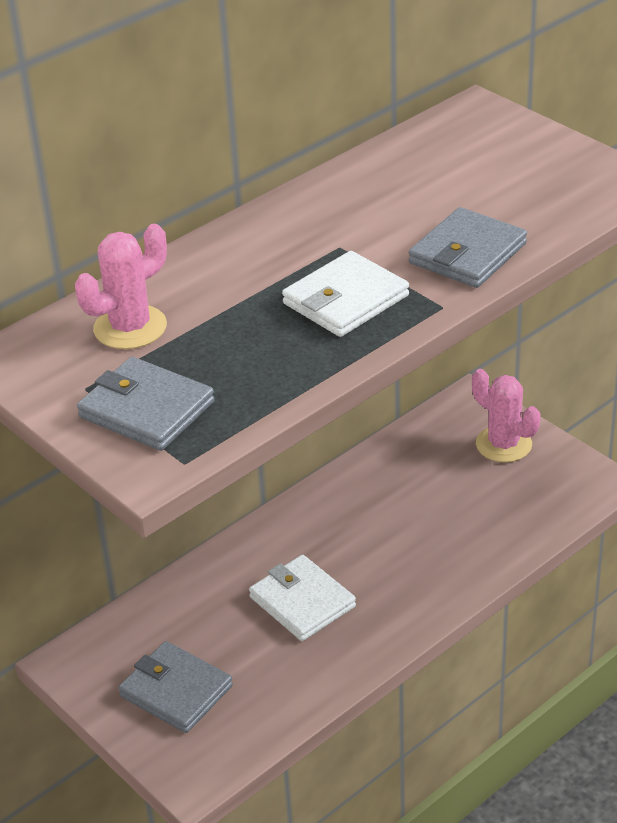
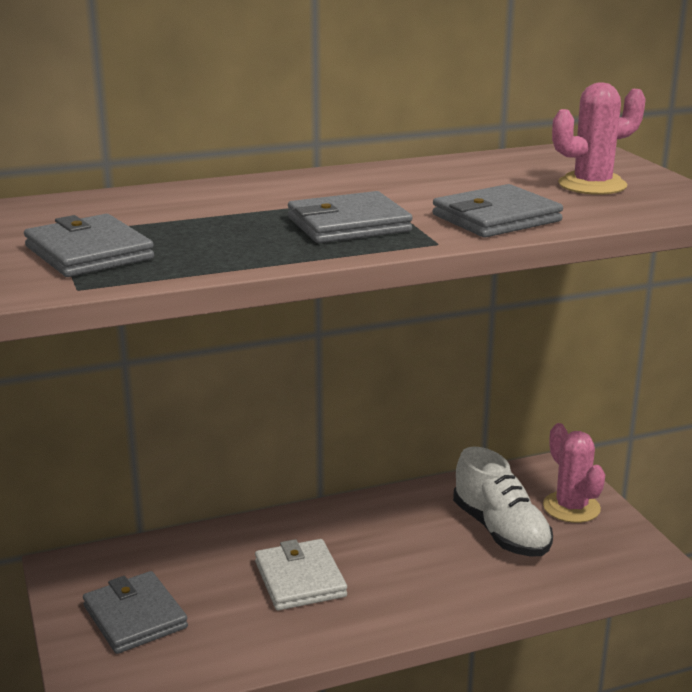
camera: 20 degrees right, 15 degrees down
pink cactus [75,224,167,349] -> pink cactus moved to [552,83,646,195]
white wallet [282,251,409,337] -> grey wallet [288,191,413,243]
none -> white shoe [453,446,553,557]

